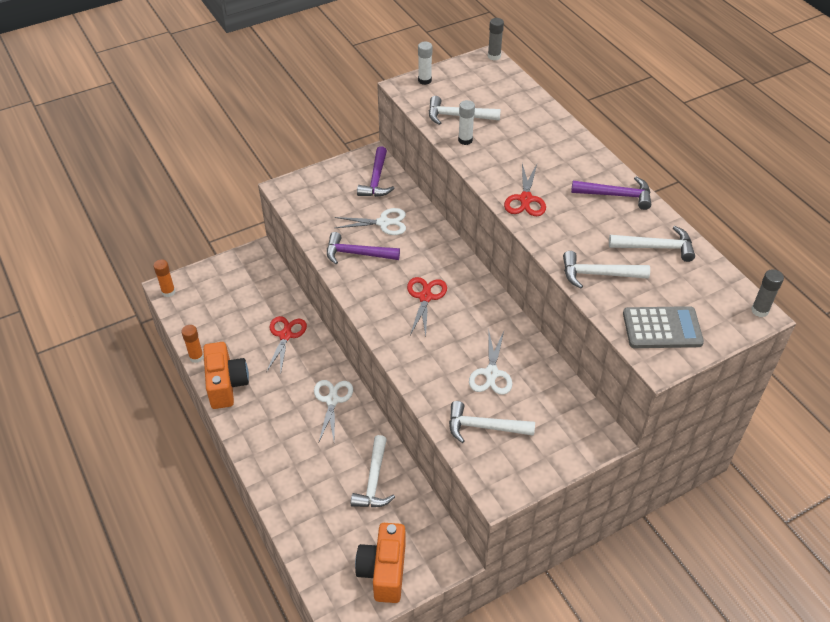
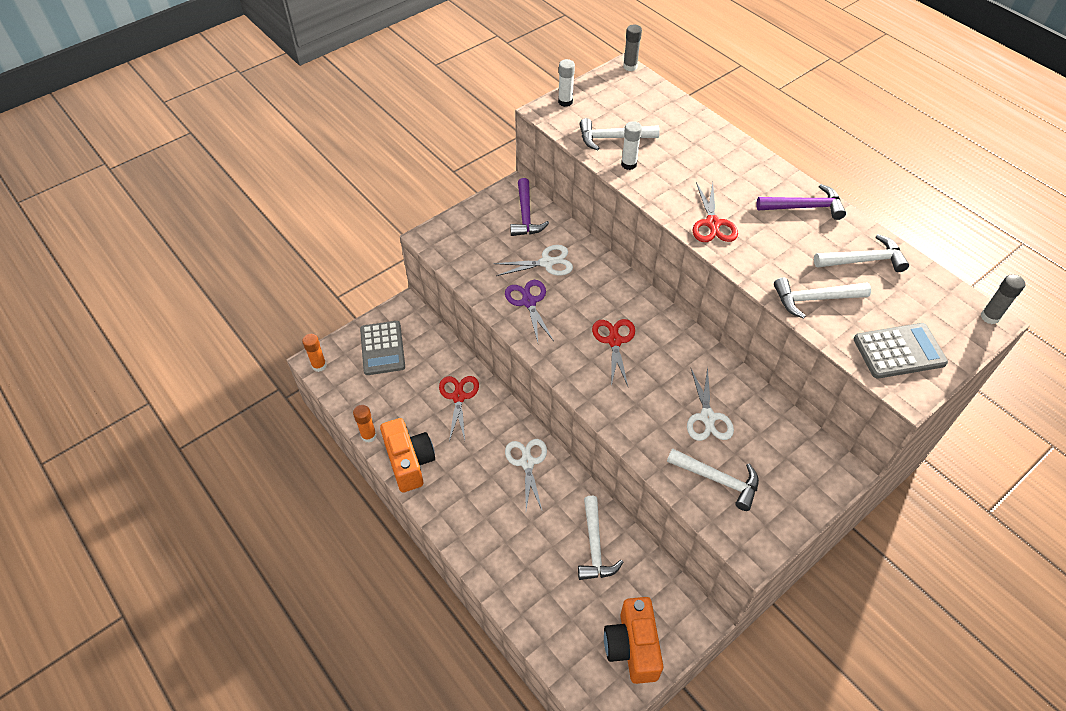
camera: 10 degrees left, 5 degrees up
purple hammer [327,232,400,264] -> purple scissors [505,280,554,342]
white hammer [449,401,535,443] -> white hammer turned 150 degrees counterclockwise [667,448,759,511]
none -> grey calculator [360,321,405,375]

